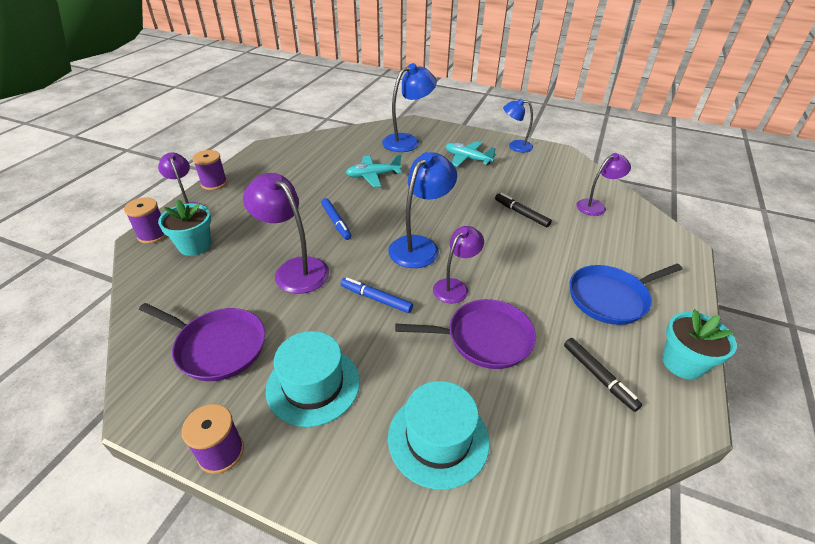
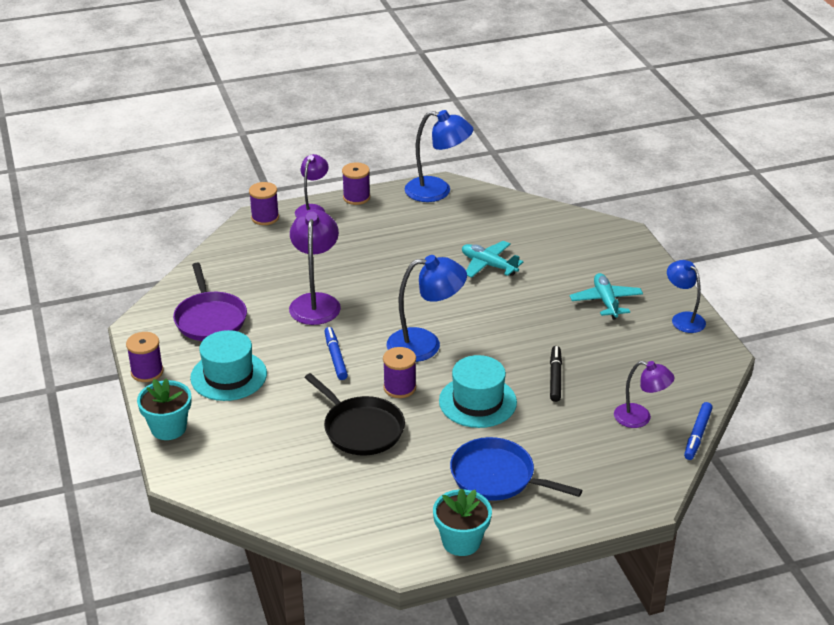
camera: 50 degrees right, 5 degrees down
turquoise flower pot [158,200,211,256] -> turquoise flower pot moved to [137,378,191,440]
blue marker [321,198,352,240] -> blue marker moved to [684,402,713,460]
blue lamp [382,63,437,152] -> blue lamp moved to [405,110,474,202]
turquoise hat [388,381,490,490] -> turquoise hat moved to [439,355,517,428]
purple pan [395,299,536,369] -> black pan [304,373,405,456]
purple lamp [433,226,484,303] -> purple spool [383,347,416,398]
black marker [564,338,642,412] -> none

